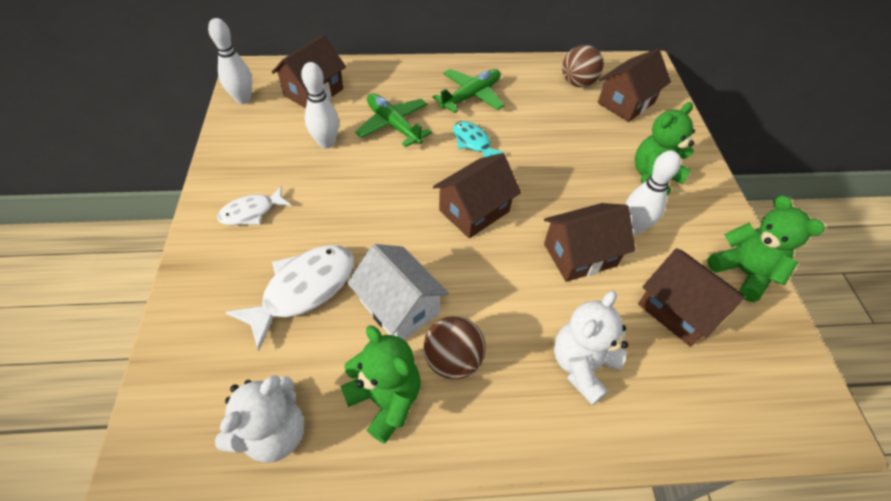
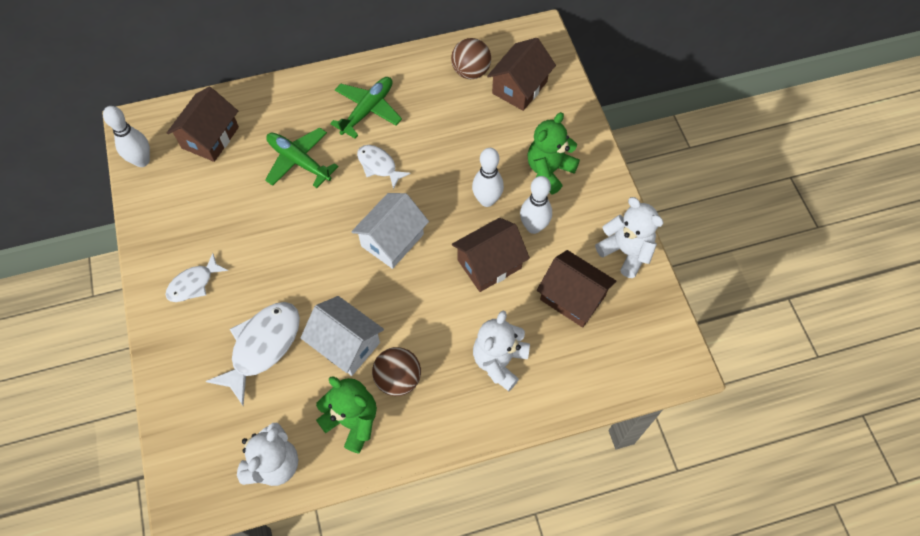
camera: 10 degrees left, 10 degrees up
white bowling pin [301,62,339,149] -> white bowling pin moved to [472,148,504,207]
brown house [433,153,521,238] -> white house [351,193,429,269]
turquoise fish [453,121,505,157] -> white fish [357,145,411,190]
green teddy bear [707,195,825,302] -> white teddy bear [595,197,663,278]

